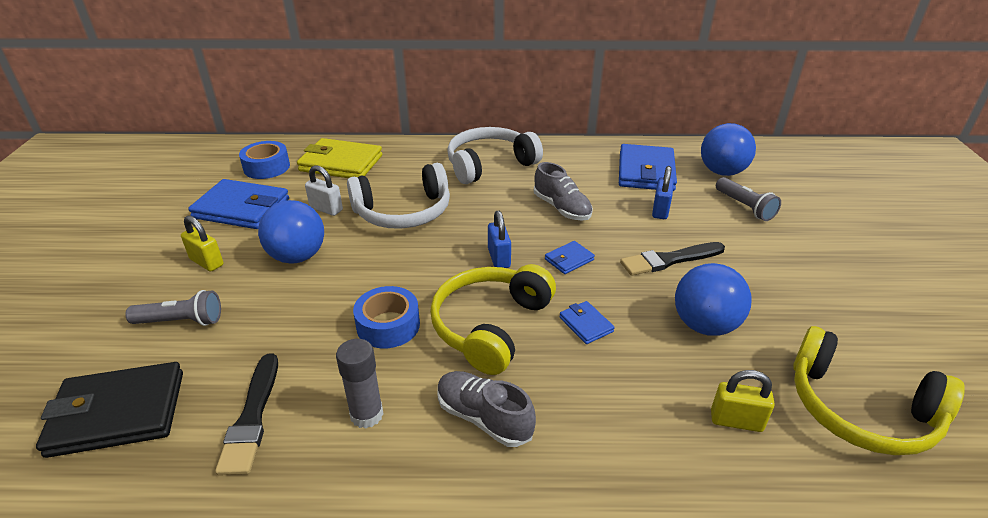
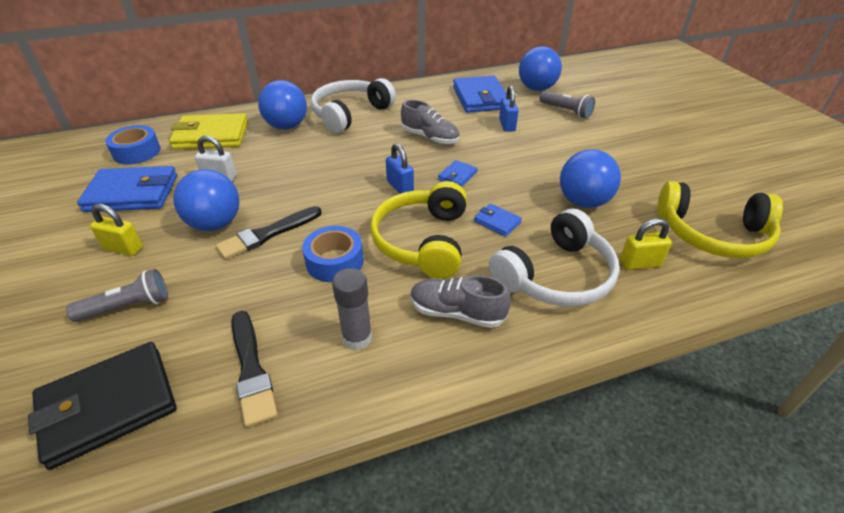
camera: 20 degrees left, 5 degrees up
white headphones [347,163,450,229] -> white headphones moved to [489,209,619,306]
black brush [620,242,725,276] -> black brush moved to [215,206,322,260]
none -> blue ball [258,80,307,129]

